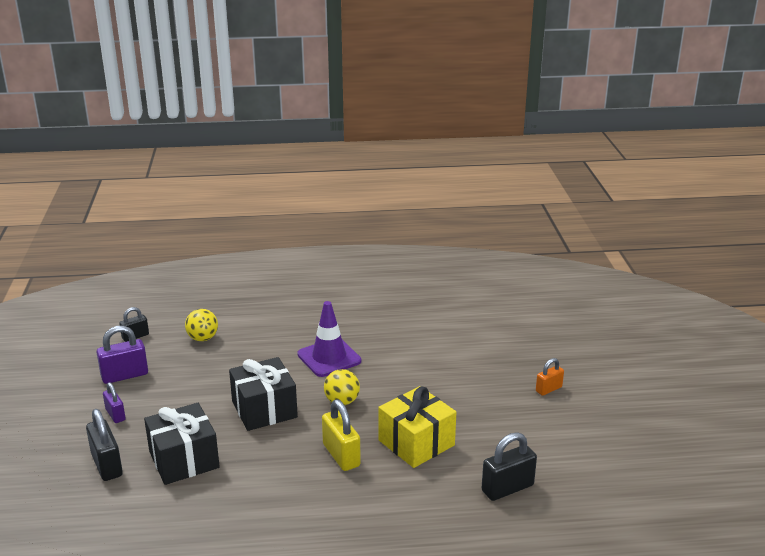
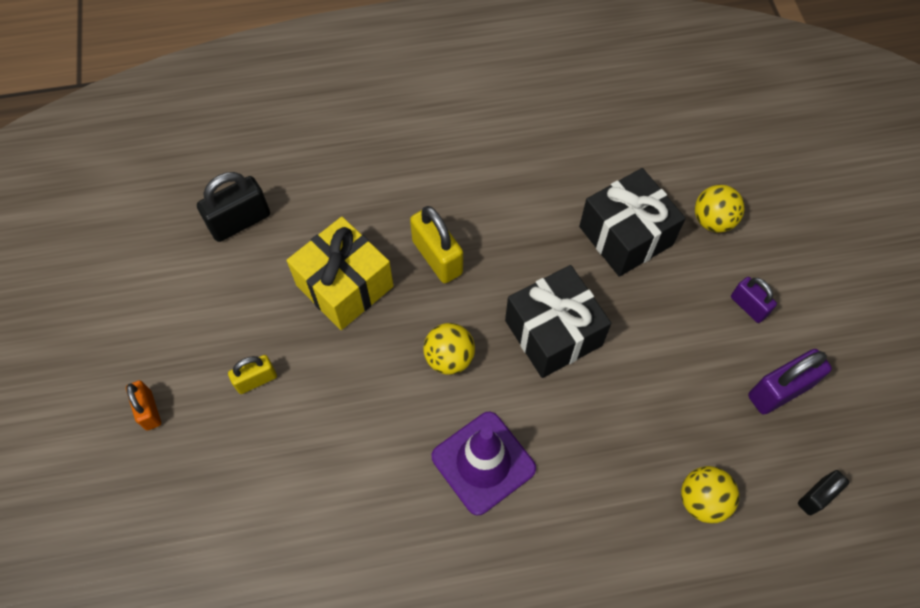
camera: 175 degrees right, 35 degrees up
black padlock [86,409,123,481] -> yellow ball [695,185,745,232]
orange padlock [536,358,564,396] -> orange padlock turned 75 degrees counterclockwise [126,380,161,431]
none -> yellow padlock [228,355,277,394]

